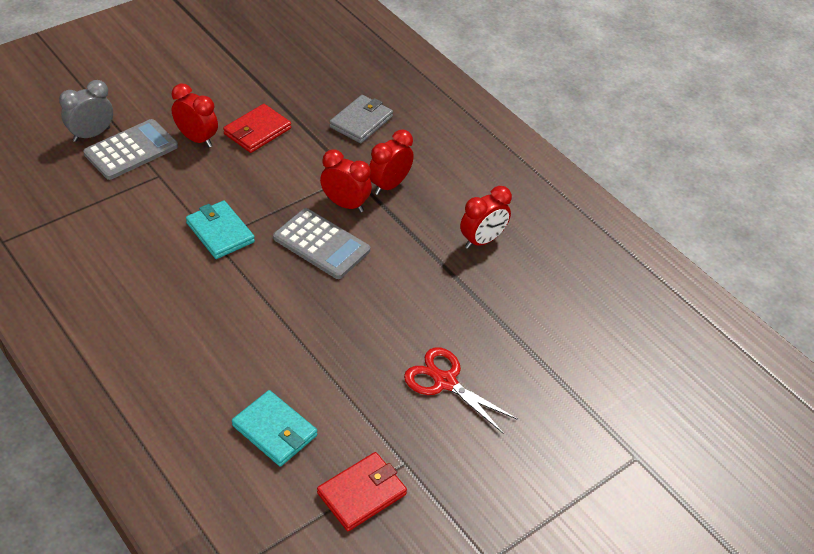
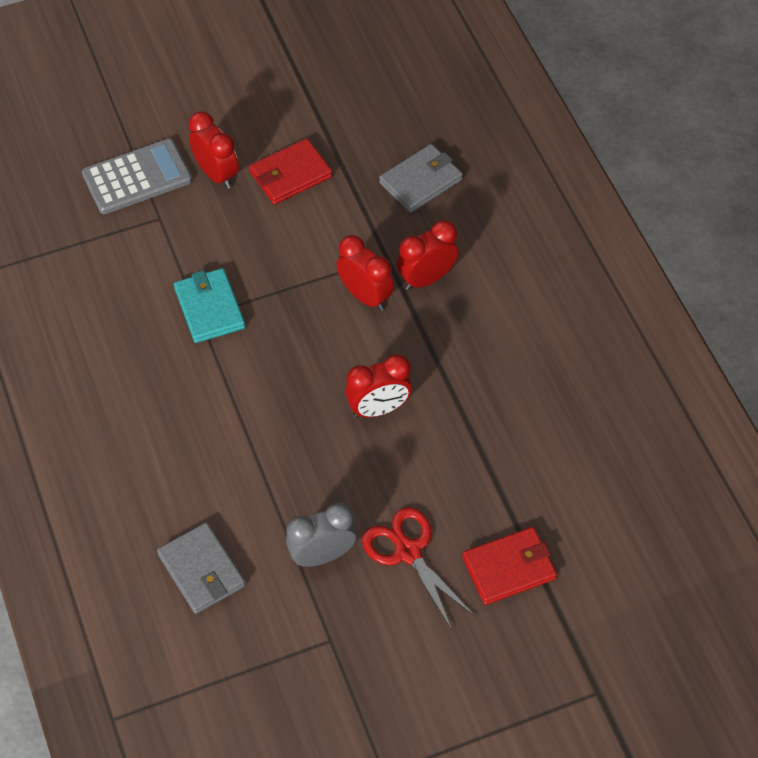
camera: 20 degrees right, 10 degrees up
grey clock [59,80,113,142] -> grey clock moved to [286,503,356,567]
turquoise wallet [232,390,317,466] -> grey wallet [157,523,246,614]
grey calculator [273,208,370,279] -> none
red wallet [317,452,407,531] -> red wallet moved to [462,527,557,605]
red clock [460,186,512,249] -> red clock moved to [345,354,412,418]

